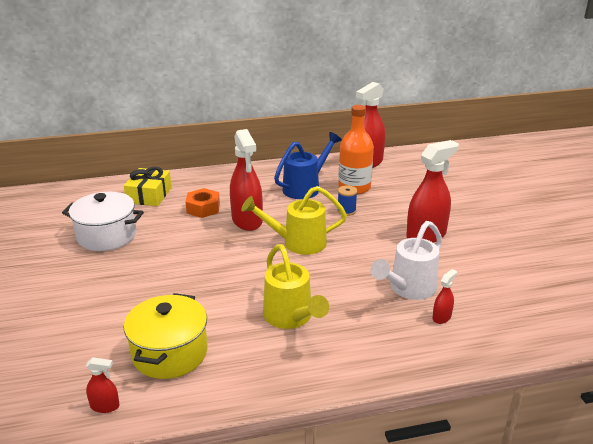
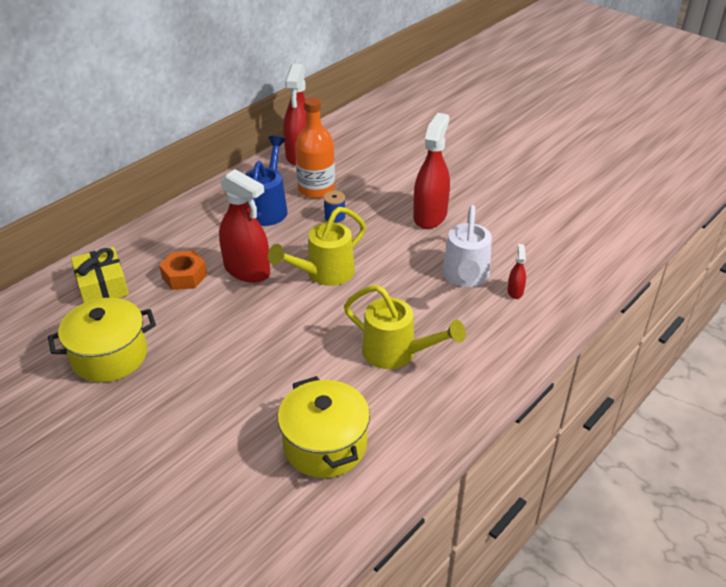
camera: 35 degrees left, 10 degrees up
white pot [62,192,144,251] -> yellow pot [48,298,156,382]
red spray bottle [86,357,120,413] -> none

